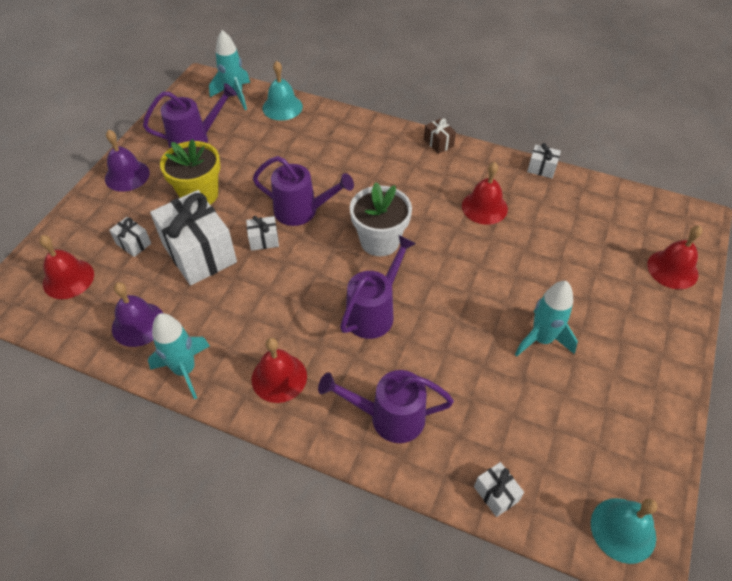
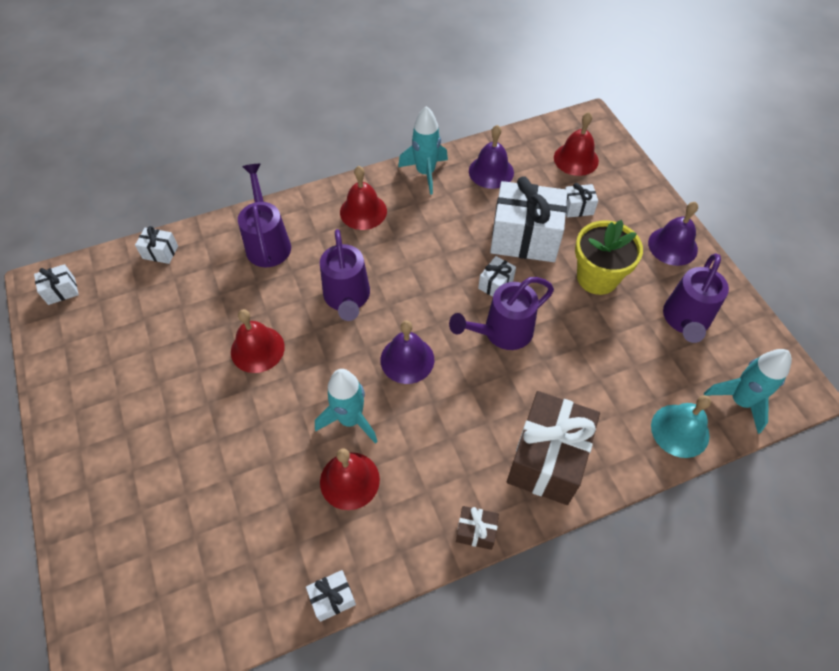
camera: 135 degrees right, 5 degrees up
purple watering can [318,370,454,443] -> purple watering can turned 60 degrees counterclockwise [238,164,291,267]
white flower pot [350,182,412,256] -> purple bell [380,320,434,384]
turquoise rocket [515,281,578,356] -> turquoise rocket moved to [315,369,378,444]
turquoise bell [591,498,657,564] -> white gift [34,264,79,305]
red bell [647,226,702,289] -> red bell moved to [231,309,285,373]
none -> brown gift [507,391,600,505]

